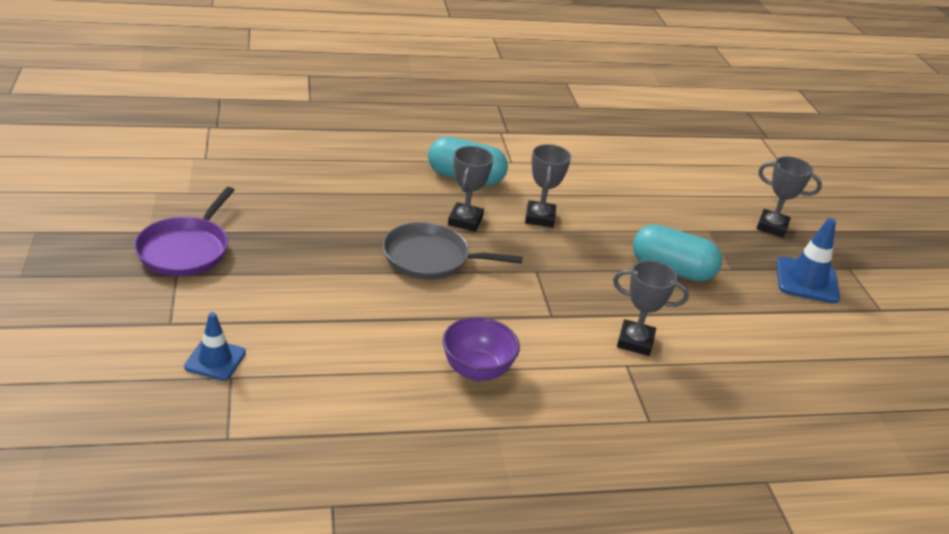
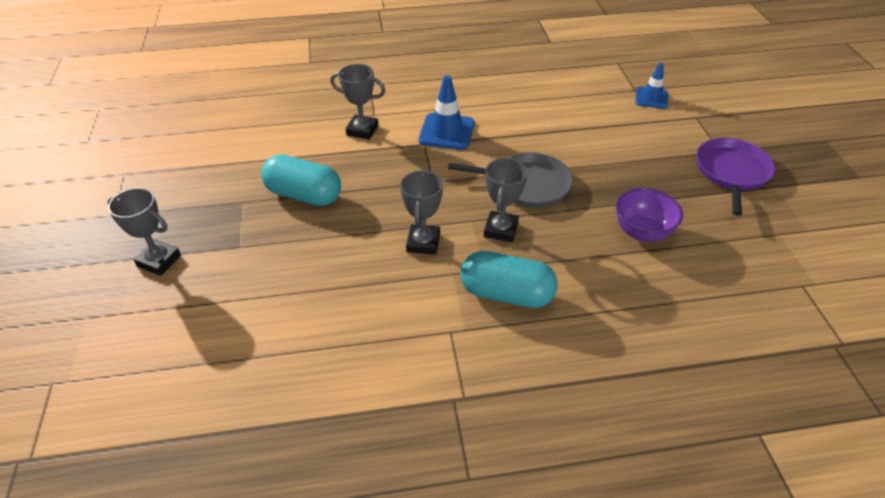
camera: 175 degrees left, 10 degrees up
purple bowl [442,317,520,381] -> purple bowl moved to [616,188,683,242]
blue traffic cone [776,218,840,303] -> blue traffic cone moved to [418,75,475,150]

